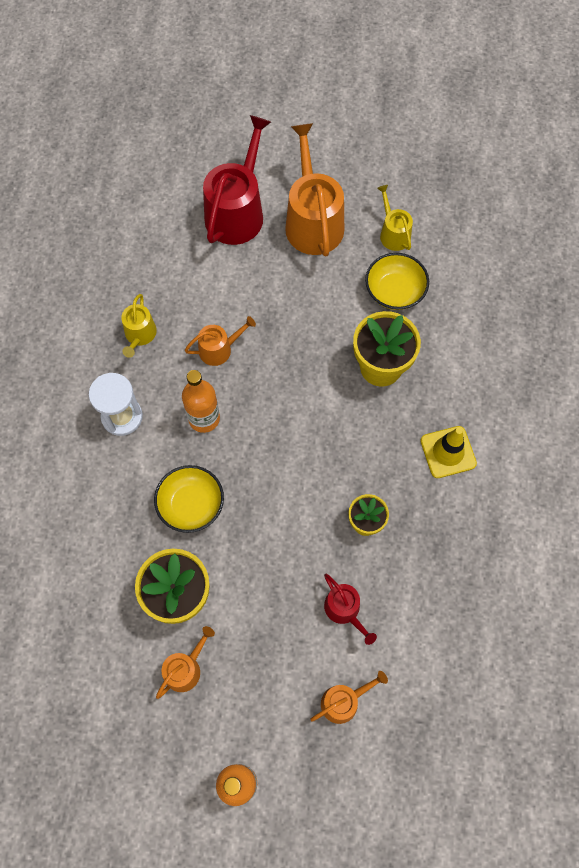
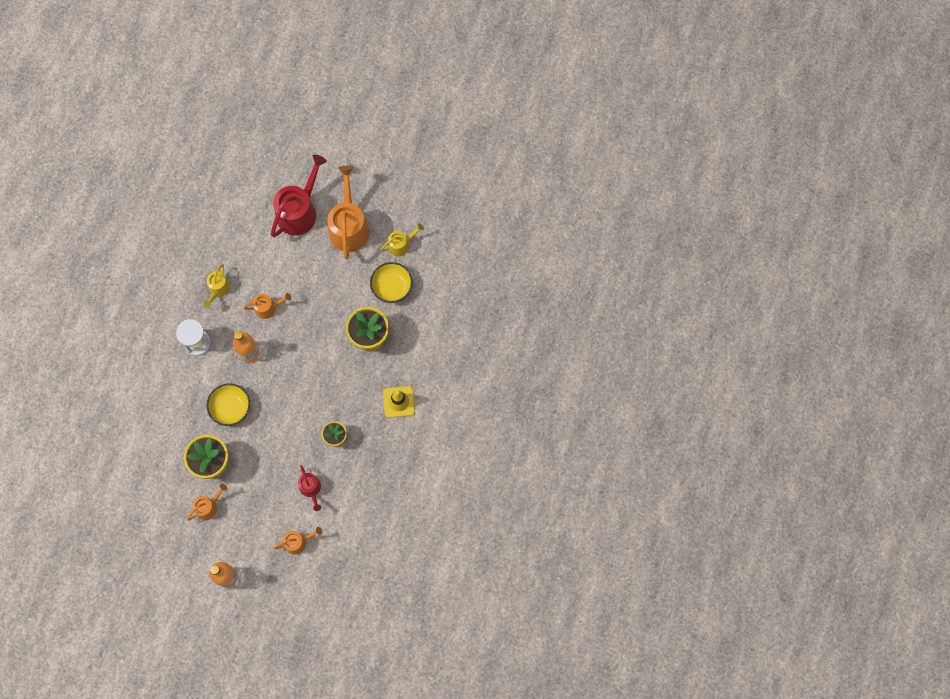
camera: 10 degrees right, 5 degrees up
yellow watering can [377,185,413,251] -> yellow watering can turned 75 degrees clockwise [380,223,424,256]

